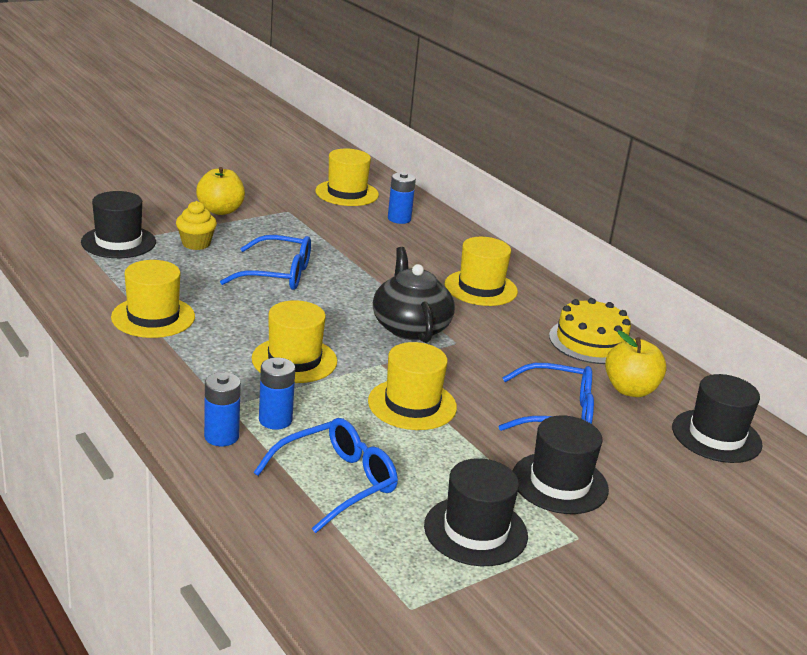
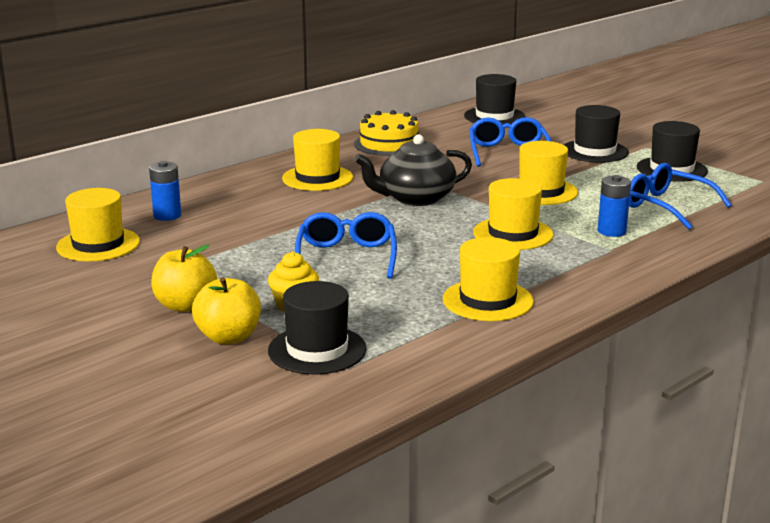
camera: 95 degrees left, 5 degrees down
blue battery [204,372,241,446] -> none
yellow apple [605,330,667,397] -> yellow apple moved to [192,277,261,345]

